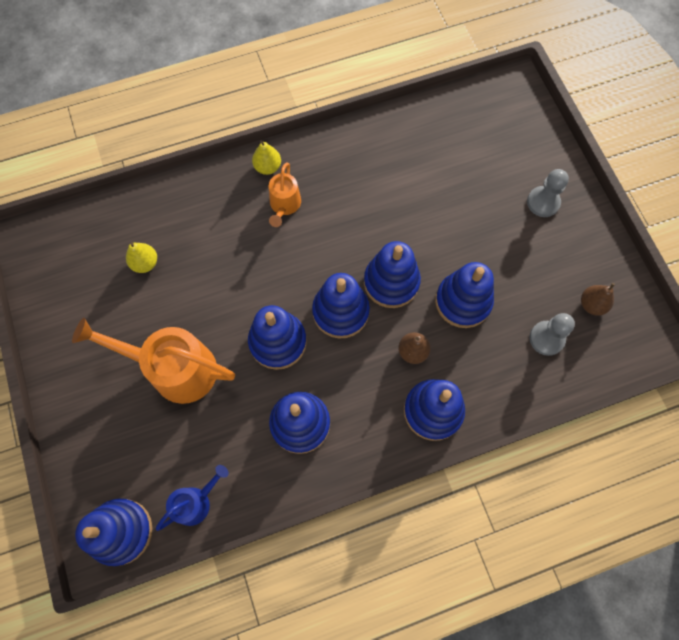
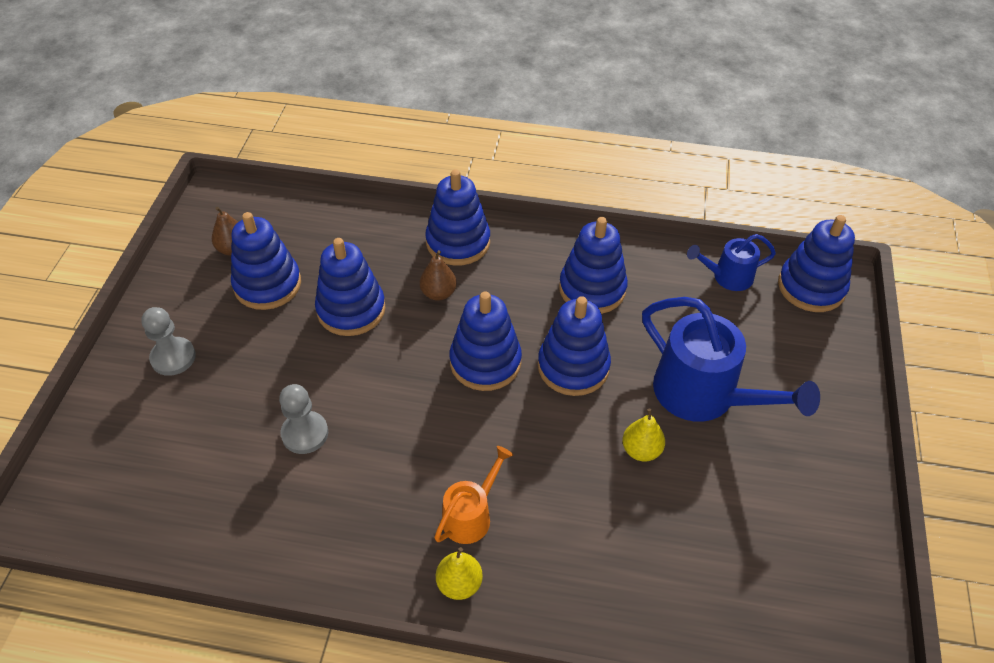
camera: 150 degrees left, 20 degrees down
orange watering can [72,318,235,404] -> blue watering can [642,297,820,422]
yellow pear [126,242,157,273] -> yellow pear moved to [622,409,665,461]
blue stacking toy [364,241,421,308] -> blue stacking toy moved to [231,212,301,310]
grey pawn [529,313,575,356] -> grey pawn moved to [279,384,328,454]

